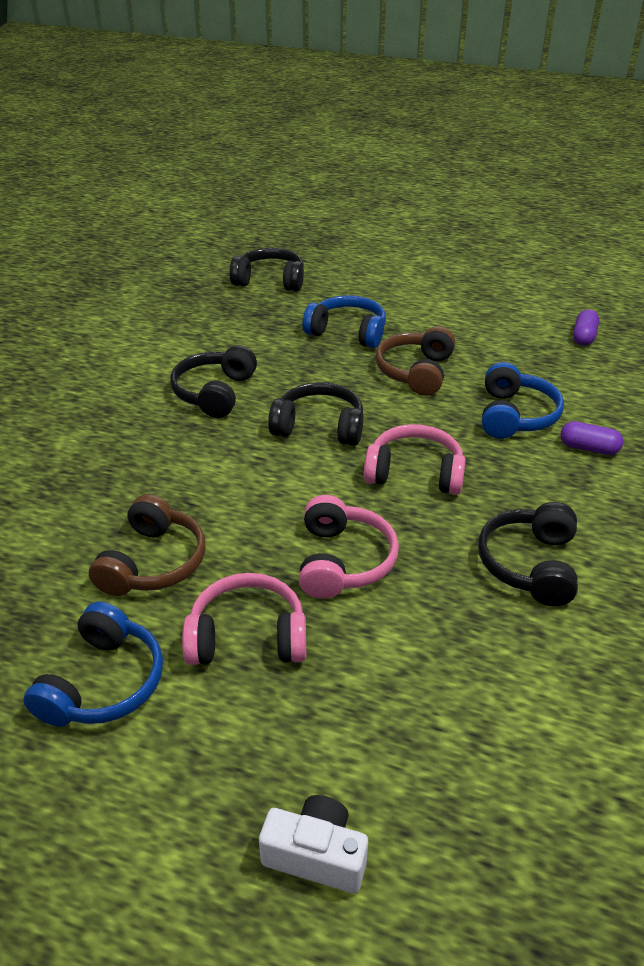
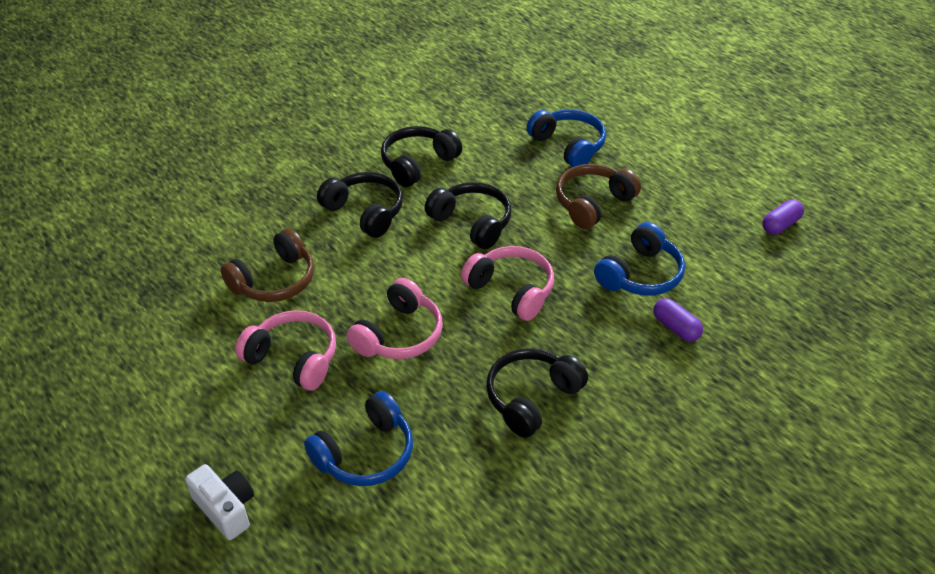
camera: 30 degrees right, 5 degrees up
blue headphones [23,602,163,727] -> blue headphones moved to [304,391,413,486]
black headphones [229,248,304,291] -> black headphones moved to [317,172,403,238]

